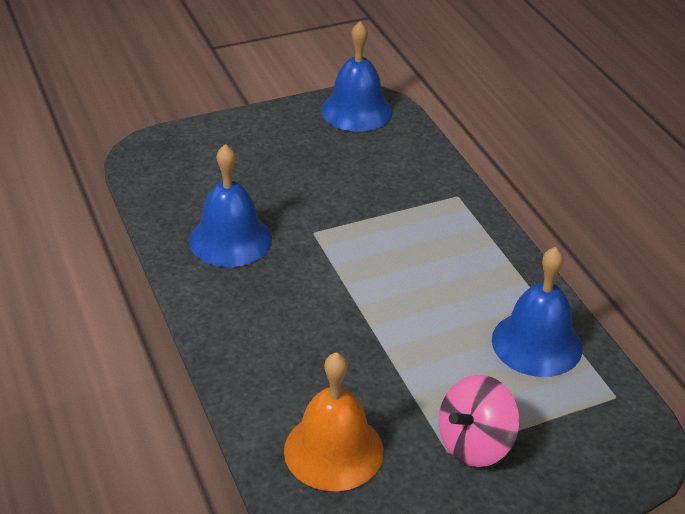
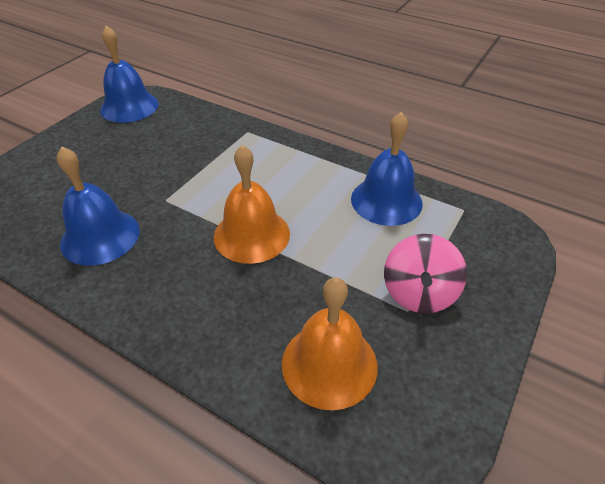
camera: 35 degrees left, 5 degrees up
none -> orange bell [214,145,290,264]

